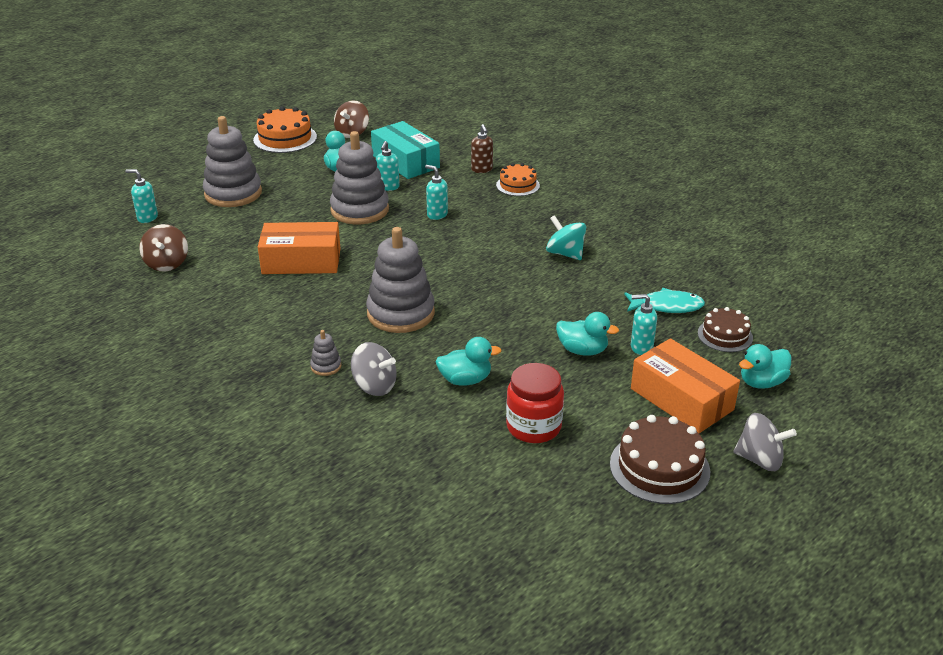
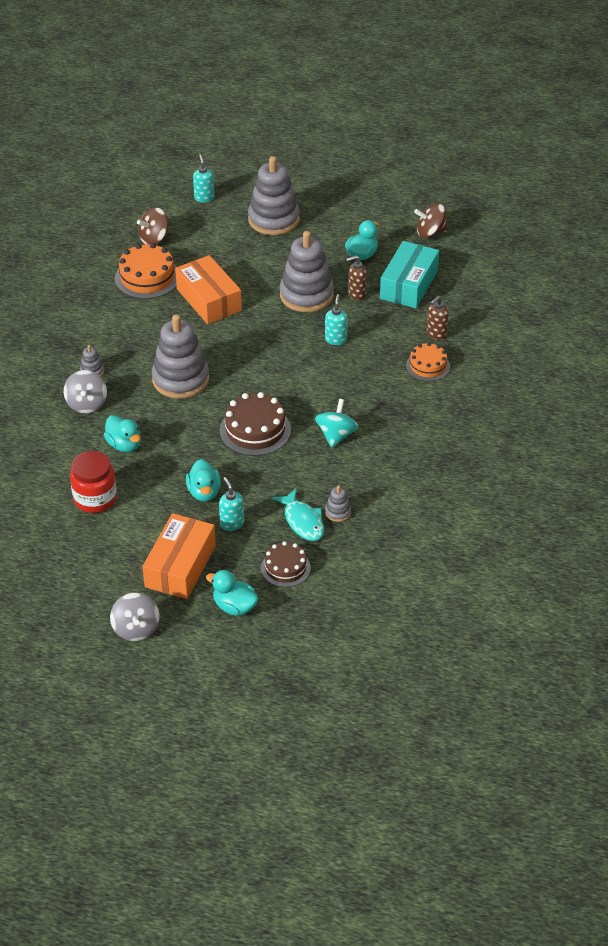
camera: 60 degrees right, 10 degrees up
orange cake [253,106,317,153] -> orange cake moved to [115,243,177,299]
turquoise soap dispenser [376,141,400,191] -> brown soap dispenser [346,255,367,300]
brown cake [610,415,710,504] -> brown cake moved to [220,392,291,456]
none -> grey stacking toy [325,486,351,522]

